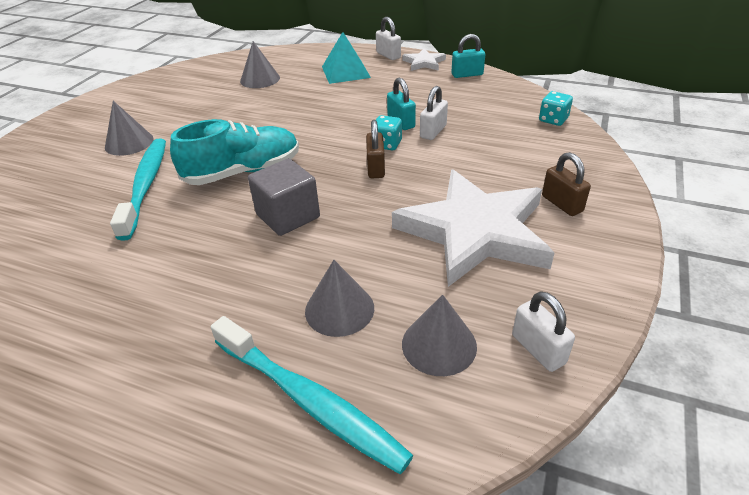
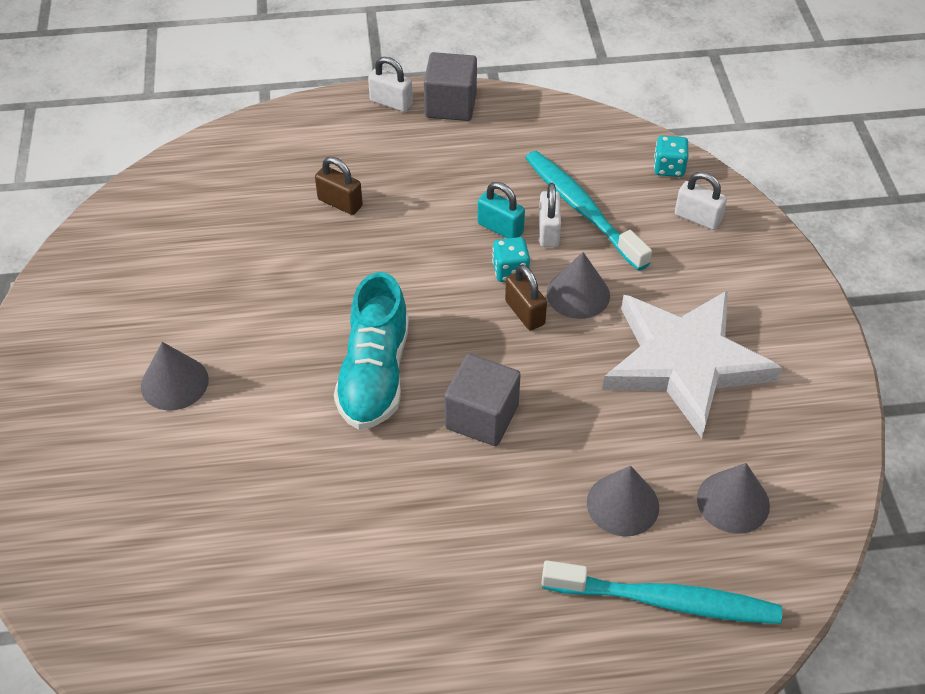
camera: 30 degrees left, 10 degrees up
turquoise toothbrush [110,138,166,241] -> turquoise toothbrush moved to [526,151,652,271]
turquoise shoe [170,119,299,185] -> turquoise shoe turned 150 degrees clockwise [334,272,409,430]
grey cone [240,41,280,88] -> grey cone moved to [547,252,610,319]
turquoise pyramid [322,32,371,84] -> none
white star [402,48,446,71] -> grey cube [424,52,477,121]
turquoise padlock [451,34,485,78] -> none
white padlock [512,291,575,372] -> white padlock moved to [675,172,727,230]
brown padlock [542,152,591,216] -> brown padlock moved to [315,157,363,215]

